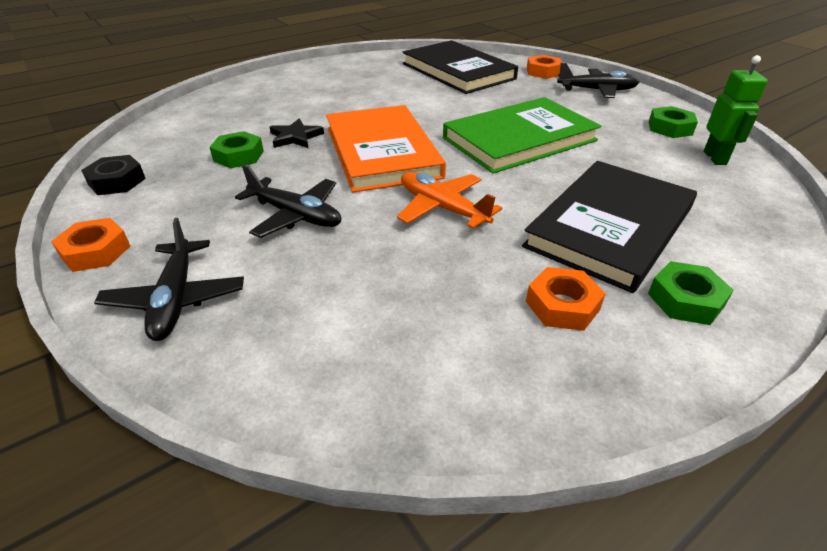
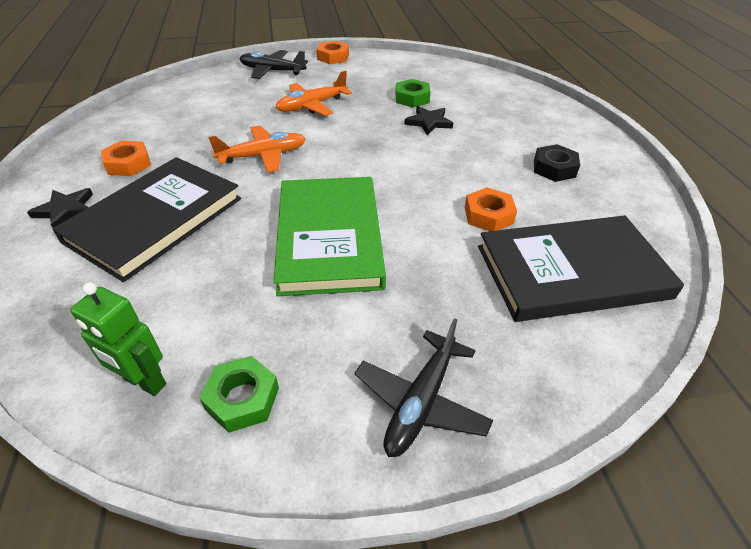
camera: 115 degrees right, 5 degrees up
black nut [81,155,146,195] -> black nut moved to [534,144,580,182]
black plane [235,165,341,238] -> orange plane [276,71,352,116]
orange book [326,105,446,192] -> none
black book [522,161,697,293] -> black book turned 60 degrees clockwise [52,157,241,282]
orange nut [527,55,562,79] -> orange nut moved to [465,187,517,231]
green nut [648,261,734,325] -> black star [27,188,93,228]

